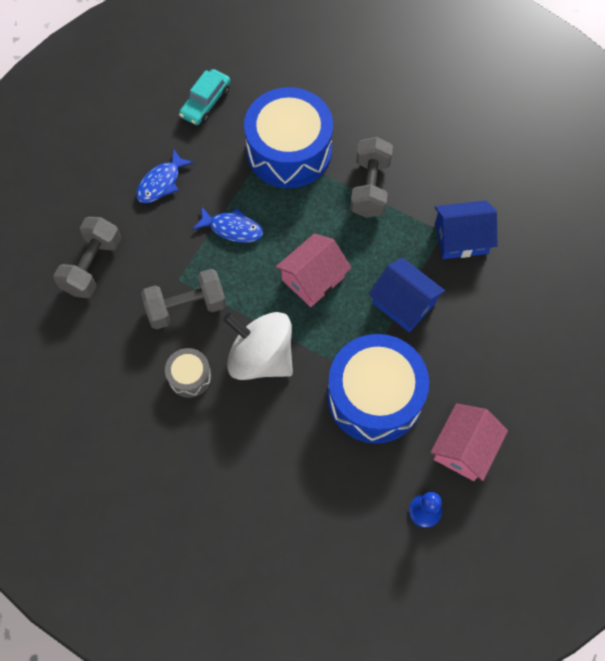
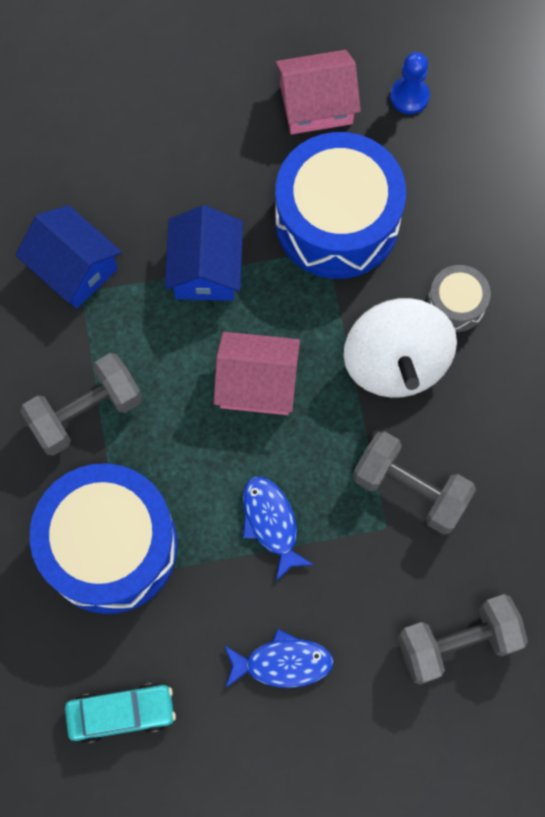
camera: 130 degrees left, 5 degrees up
grey drum [165,348,212,397] -> grey drum moved to [427,265,491,332]

